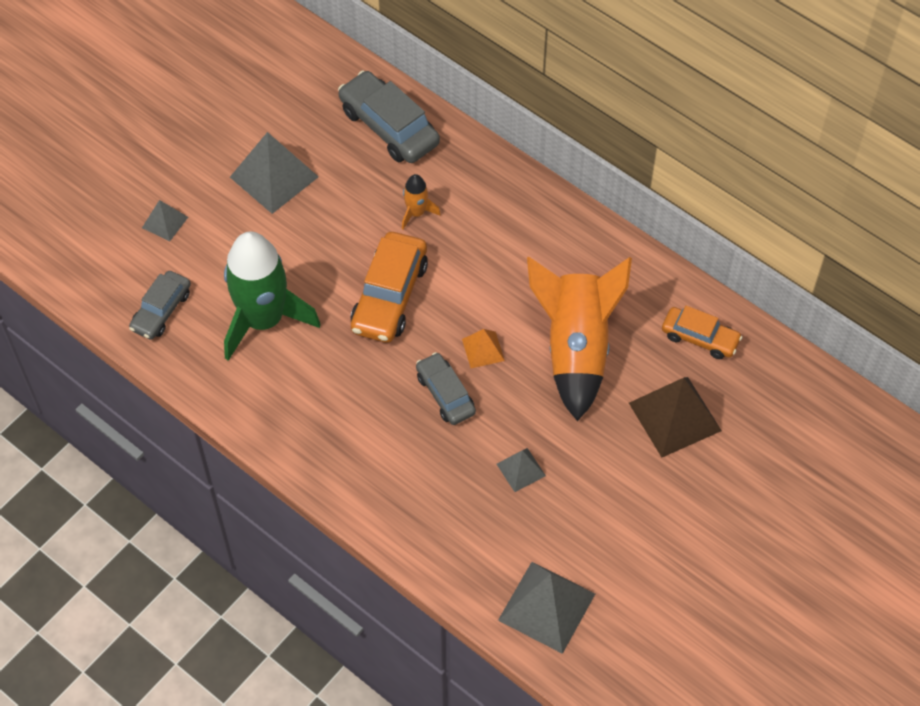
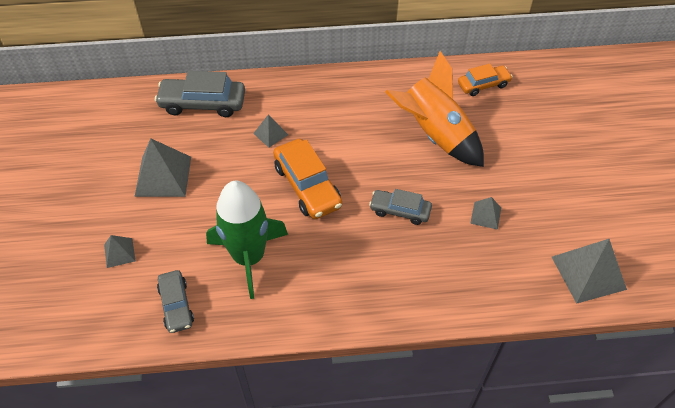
camera: 45 degrees left, 5 degrees down
orange rocket [402,174,441,230] -> grey pyramid [253,114,288,148]
orange pyramid [462,329,505,368] -> none
brown pyramid [629,377,722,457] -> none

